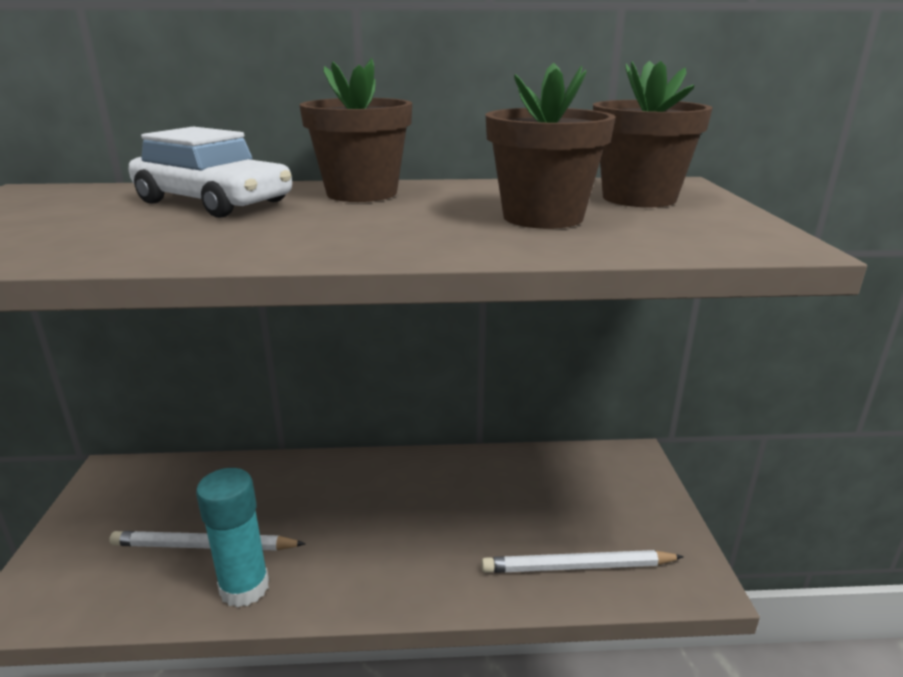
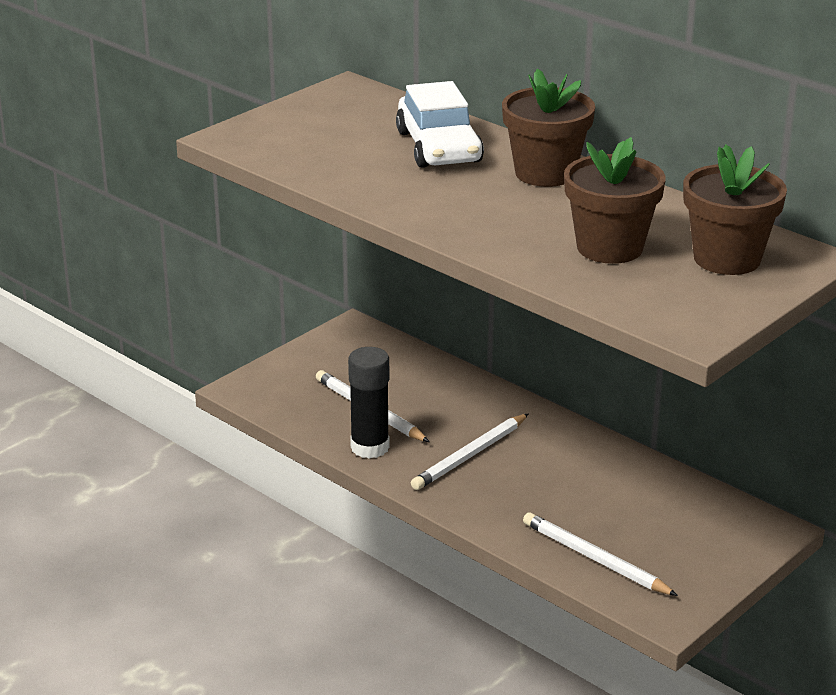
camera: 45 degrees right, 5 degrees up
turquoise glue stick [196,468,269,607] -> black glue stick [348,347,389,459]
none -> white pencil [411,413,529,490]

